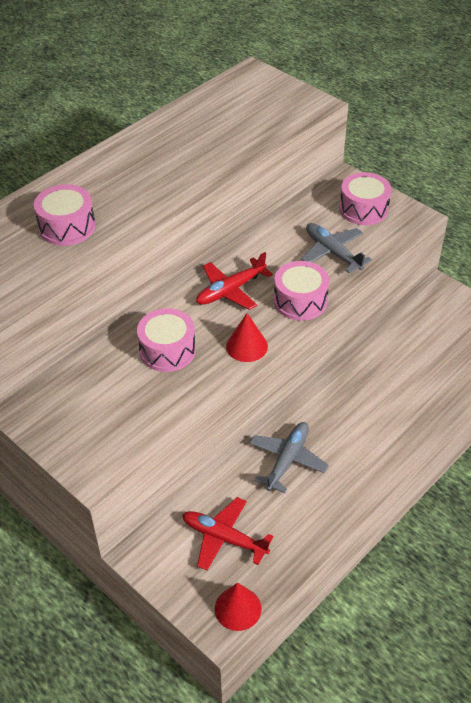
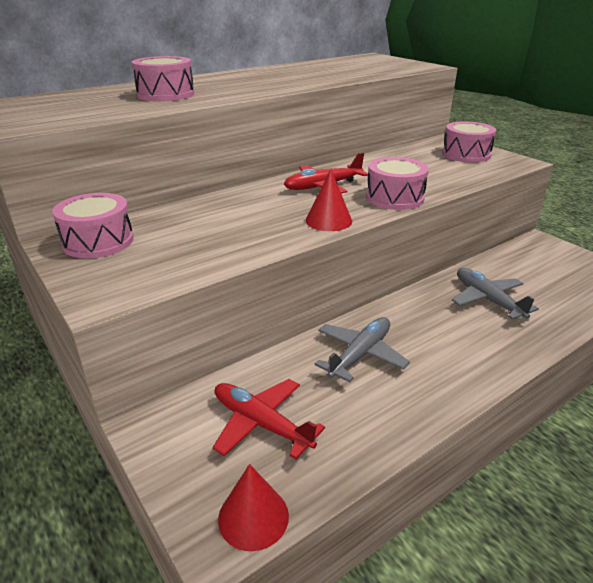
camera: 10 degrees right, 15 degrees down
pink drum [137,308,196,372] -> pink drum moved to [52,193,134,258]
grey plane [301,223,372,273] -> grey plane moved to [452,268,539,320]

